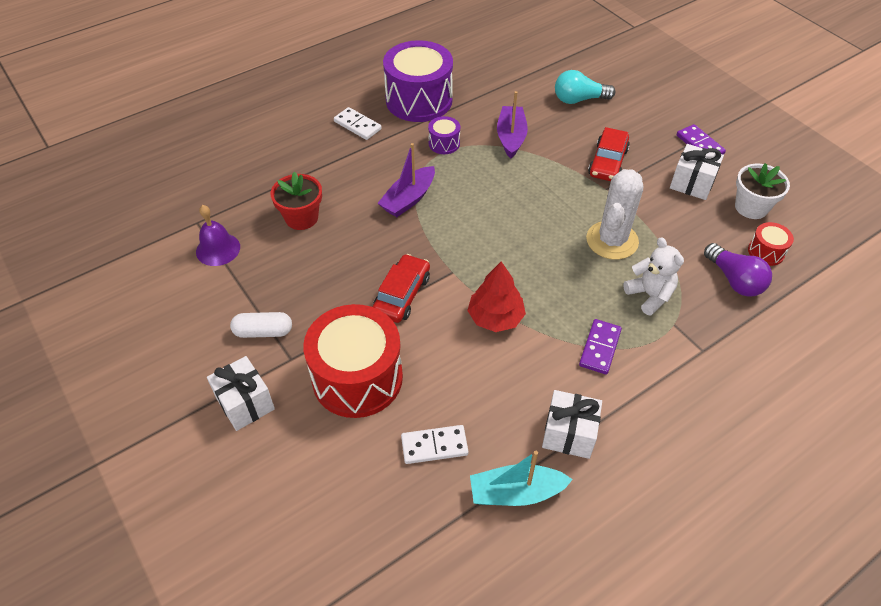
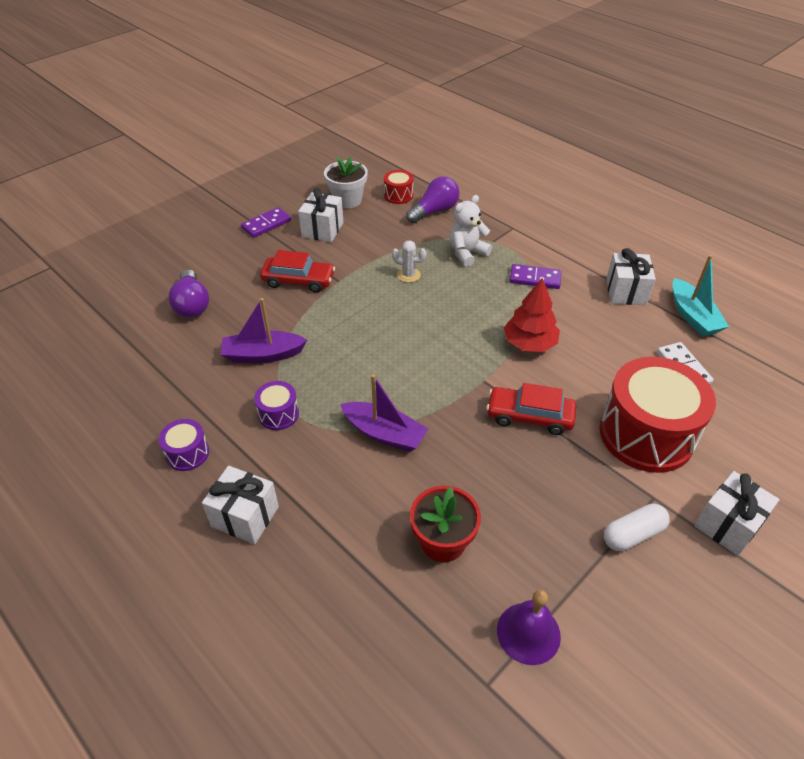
camera: 100 degrees left, 5 degrees down
white capsule [230,312,292,338] -> white capsule turned 75 degrees clockwise [604,504,670,551]
white domino [334,107,382,140] -> white gift [202,466,279,544]
purple drum [383,40,453,122] -> purple drum [159,419,209,471], size x0.45
turquoise light bulb [555,70,615,104] -> purple light bulb [168,270,209,318]
white cactus [586,169,643,260] -> white cactus [392,240,426,283], size x0.48

